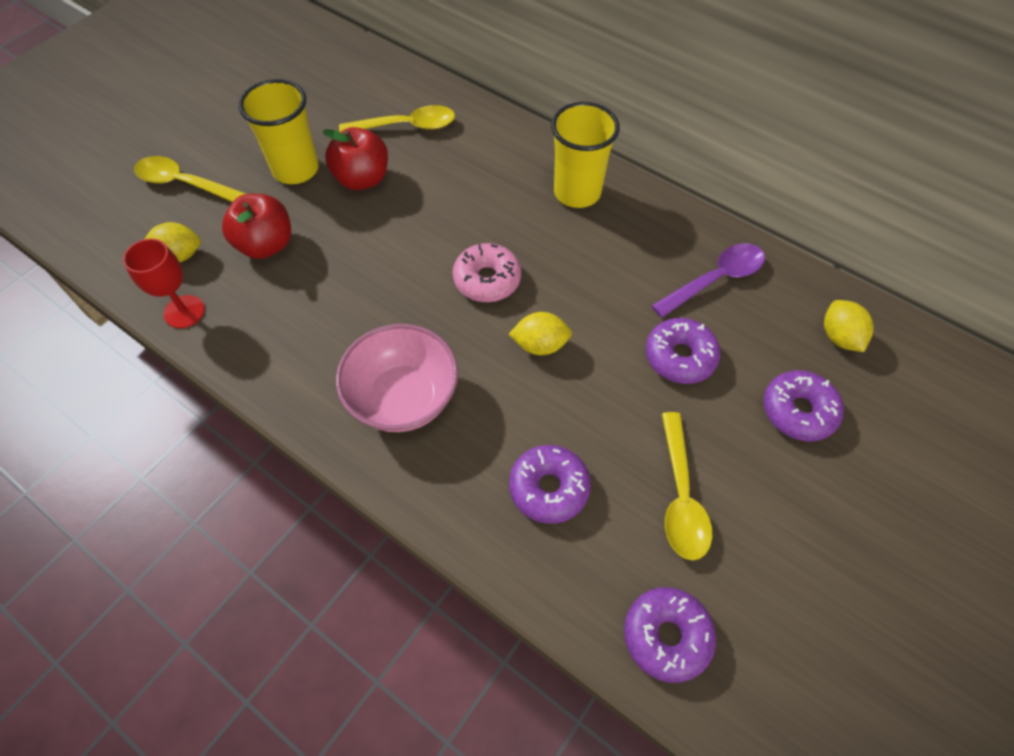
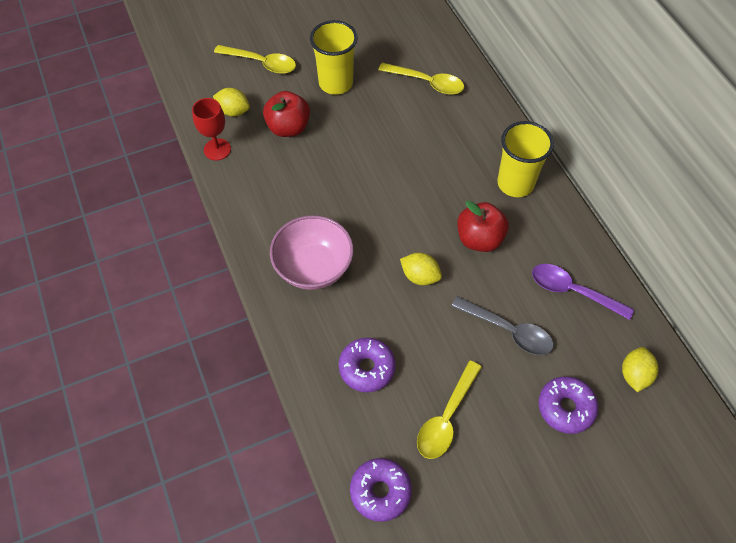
camera: 30 degrees right, 0 degrees up
yellow spoon [134,156,246,202] -> yellow spoon turned 150 degrees clockwise [214,45,296,74]
red apple [323,127,388,190] -> red apple moved to [457,201,509,252]
pink donut [453,243,521,302] -> none
purple donut [646,318,720,384] -> grey spoon [452,296,554,355]
purple spoon [651,243,765,318] -> purple spoon turned 150 degrees counterclockwise [532,264,634,320]

